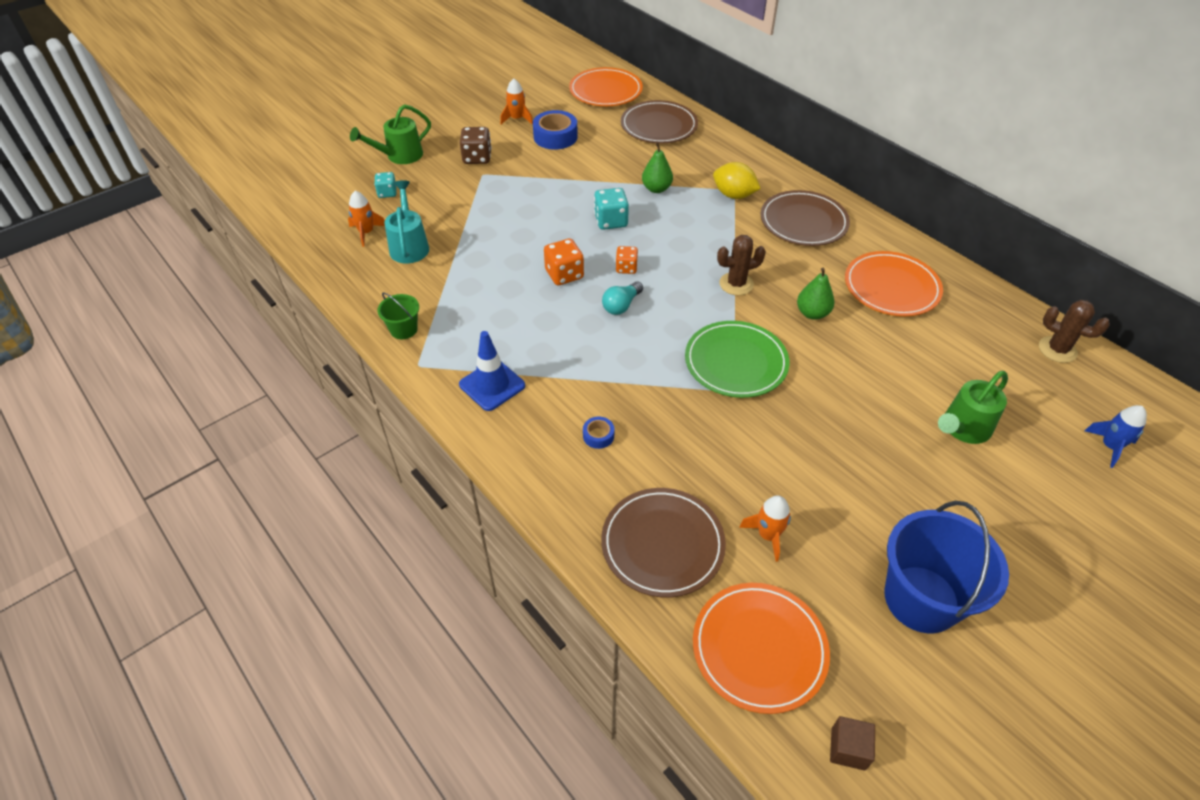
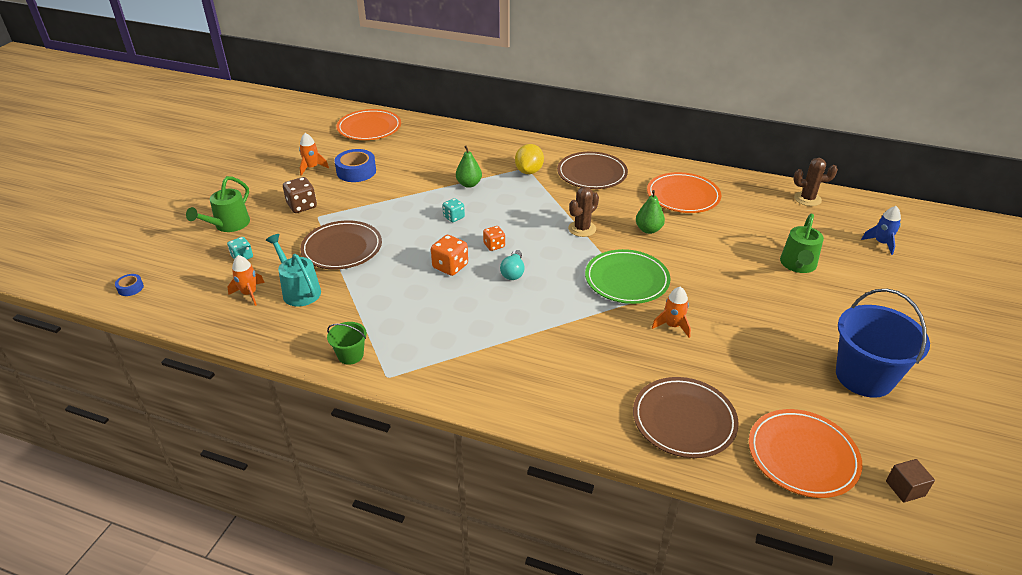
camera: 30 degrees left, 10 degrees down
blue traffic cone [459,331,525,411] -> none
blue tape [583,417,614,449] -> blue tape moved to [115,274,144,296]
turquoise dice [594,188,629,230] -> turquoise dice [442,198,465,222], size x0.65
brown plate [621,100,698,144] -> brown plate moved to [300,221,382,269]
yellow lemon [713,162,761,199] -> yellow lemon turned 75 degrees counterclockwise [515,144,544,174]
orange rocket [739,495,791,562] -> orange rocket moved to [652,287,691,338]

